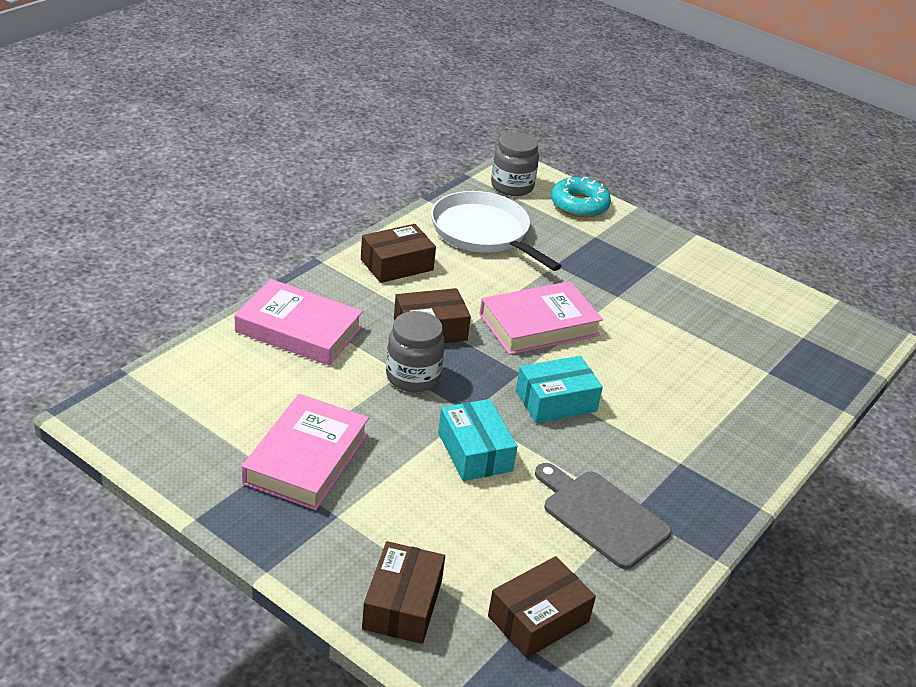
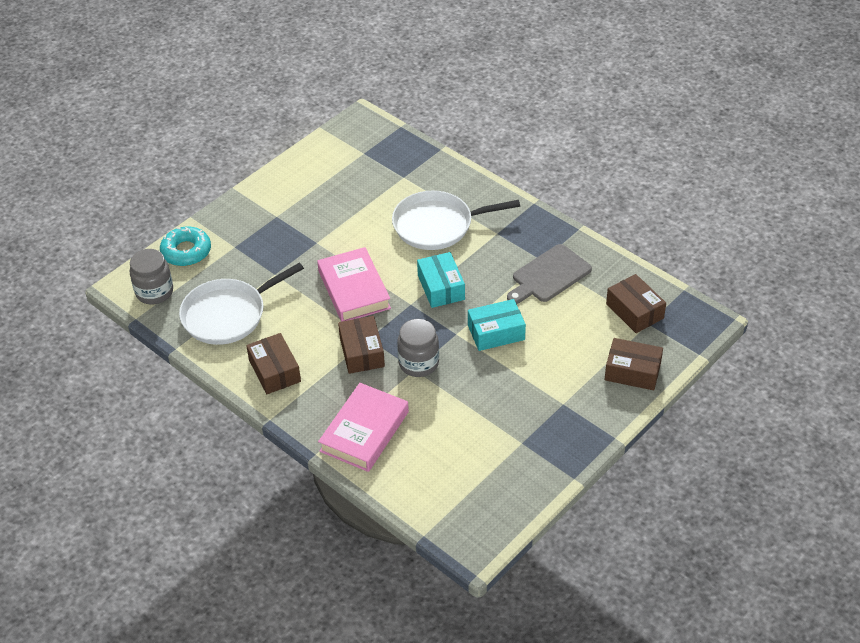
camera: 80 degrees left, 10 degrees up
pink book [242,394,369,510] -> none
none -> white pan [392,191,520,250]

